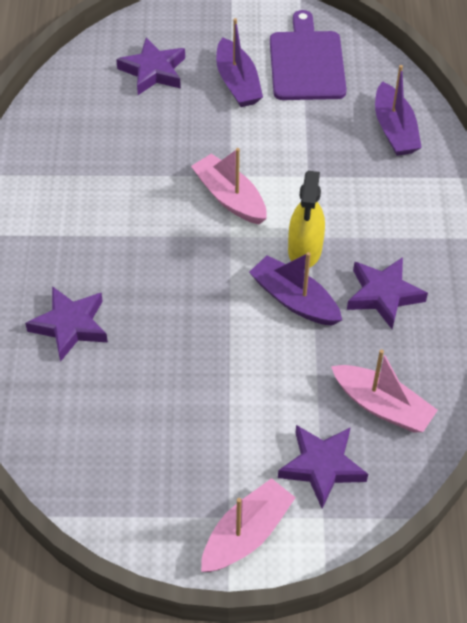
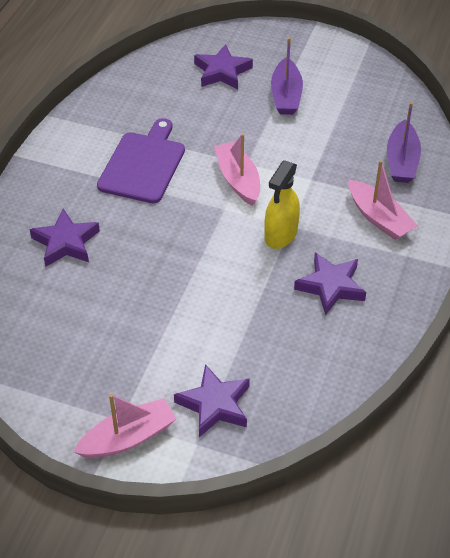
camera: 20 degrees right, 5 degrees down
purple boat [249,252,342,326] -> none
purple cutting board [270,10,347,100] -> purple cutting board moved to [97,118,185,203]
pink boat [331,349,438,432] -> pink boat moved to [349,160,418,240]

